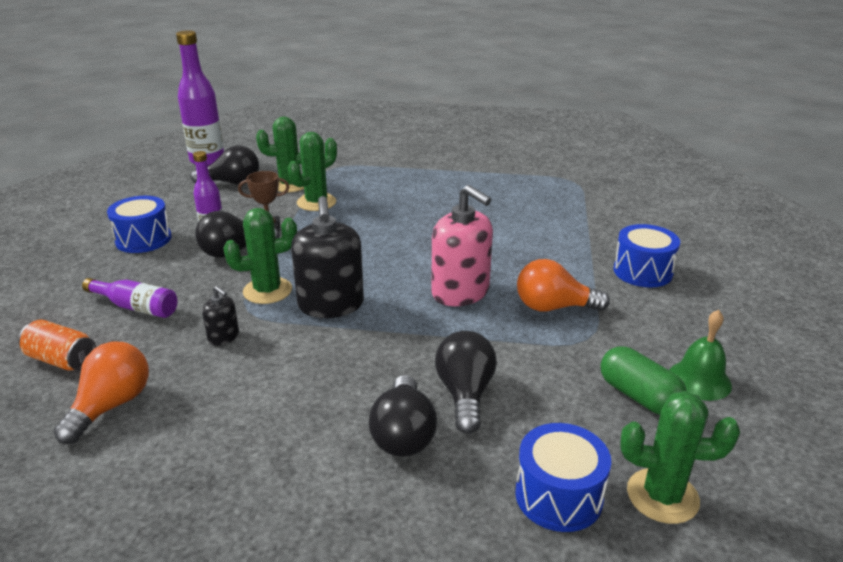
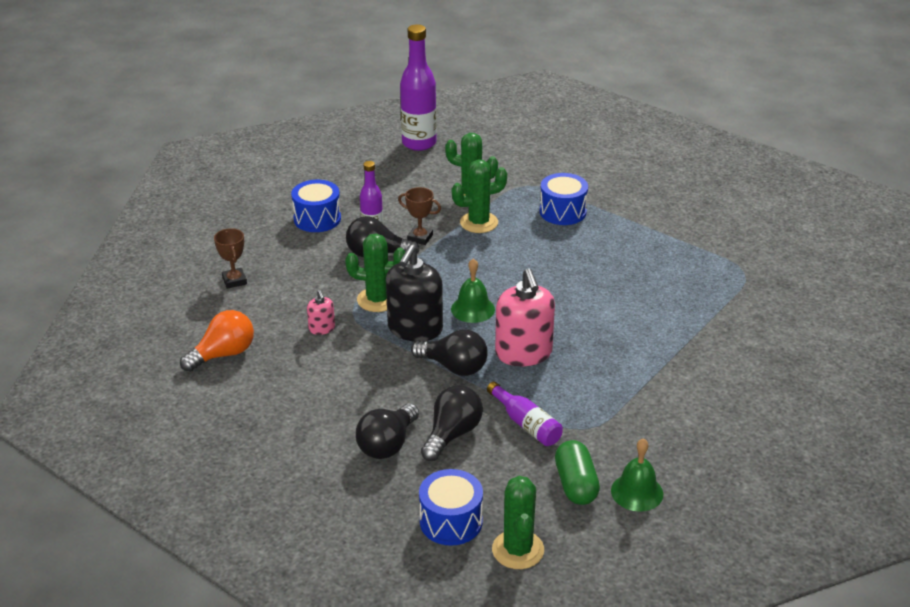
camera: 30 degrees right, 5 degrees up
orange can [18,320,96,371] -> none
purple bottle [82,278,177,318] -> purple bottle moved to [487,382,563,446]
black light bulb [191,145,259,185] -> black light bulb moved to [411,329,488,376]
black soap dispenser [202,286,239,345] -> pink soap dispenser [307,290,335,335]
orange light bulb [517,259,610,312] -> none
blue drum [613,224,680,287] -> blue drum moved to [540,173,588,225]
green cactus [620,391,740,524] -> green cactus turned 45 degrees clockwise [492,476,544,569]
none -> brown trophy [214,228,247,289]
none -> green bell [451,259,495,323]

